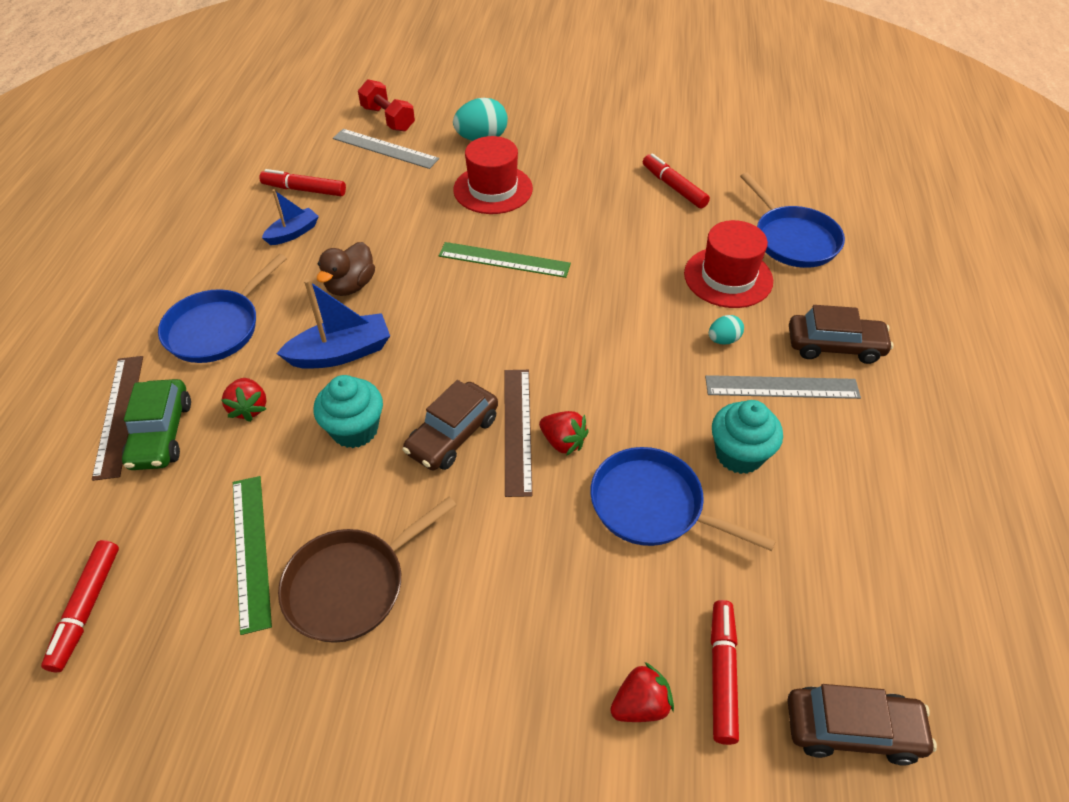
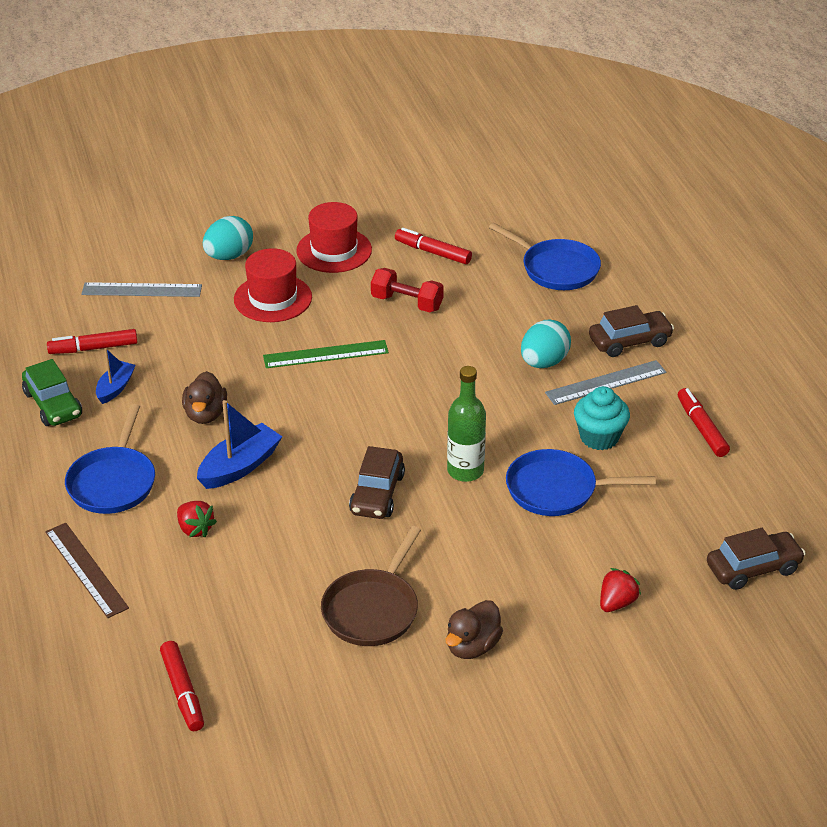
camera: 25 degrees left, 10 degrees down
green car [122,379,191,470] -> green car moved to [22,359,82,426]
green ruler [233,476,272,635] -> none
turquoise cupcake [313,375,383,448] -> none
red dumbbell [358,79,415,132] -> red dumbbell moved to [371,268,444,313]
brown ruler [505,370,533,497] -> none
red strawberry [539,411,589,456] -> green bottle [447,366,486,482]
red hat [684,220,773,308] -> red hat moved to [296,202,372,273]
turquoise egg [709,315,744,344] -> turquoise egg [521,320,571,368], size x1.84
red marker [711,600,739,745] -> red marker moved to [678,388,730,457]
none -> brown duck [446,600,503,659]

